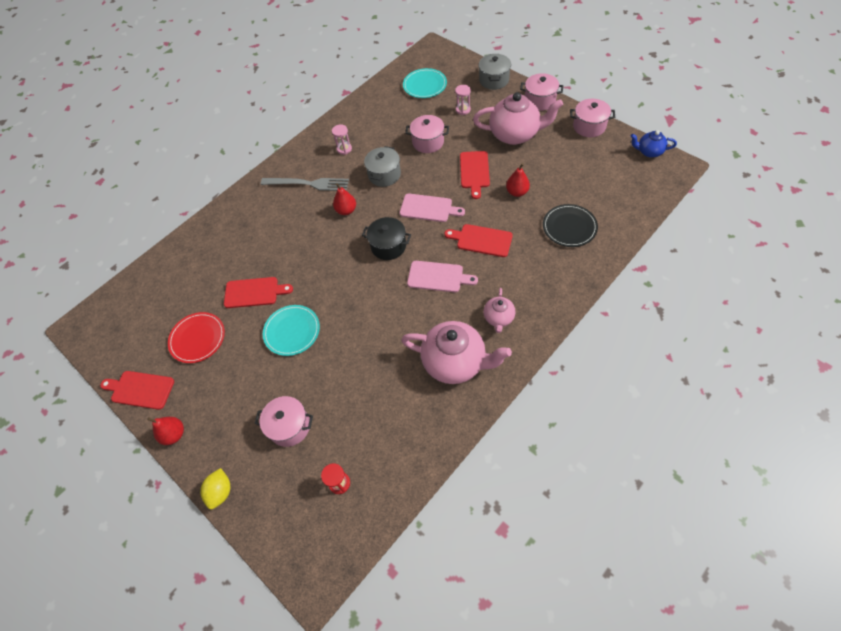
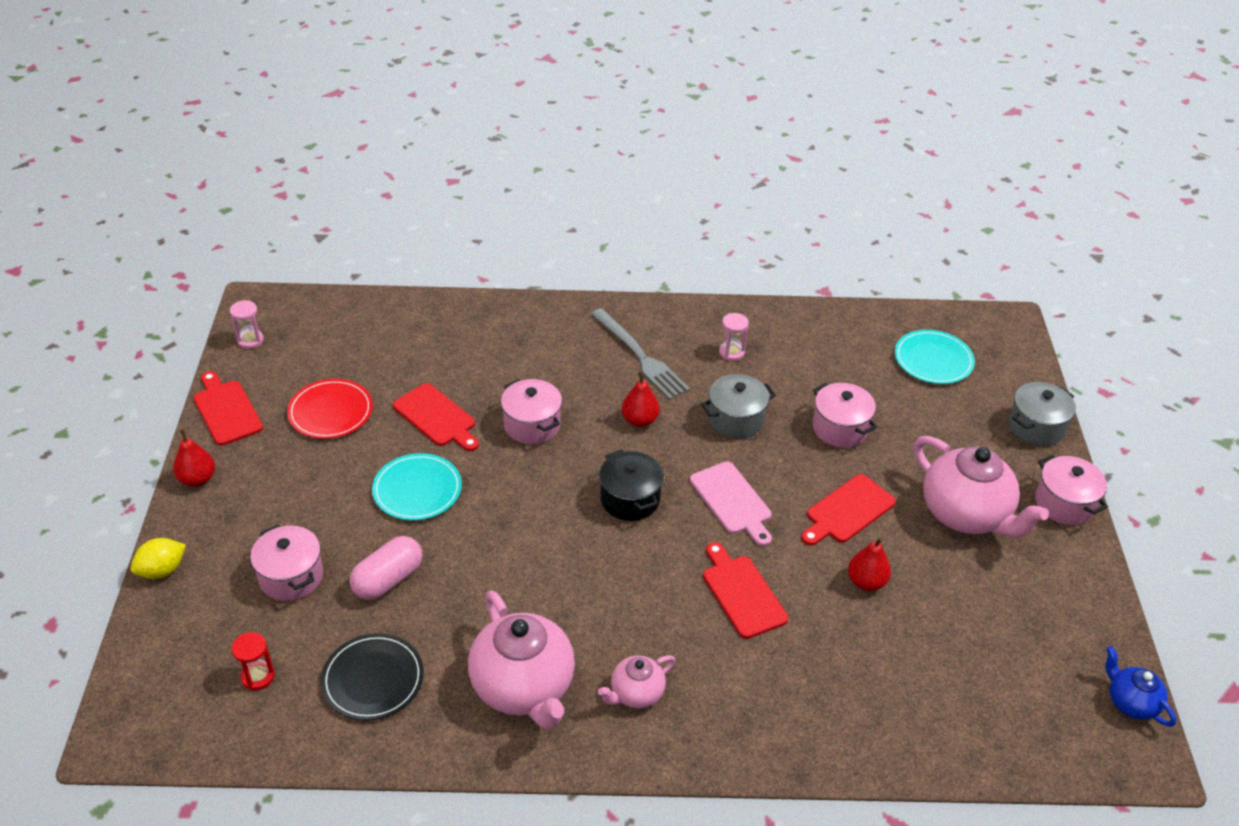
camera: 40 degrees right, 15 degrees down
pink cutting board [407,261,478,292] -> none
pink hourglass [455,85,471,115] -> pink hourglass moved to [230,300,264,349]
black plate [543,204,598,247] -> black plate moved to [321,633,424,720]
pink pot [570,99,615,137] -> pink pot moved to [501,379,562,444]
none -> pink capsule [349,536,423,600]

